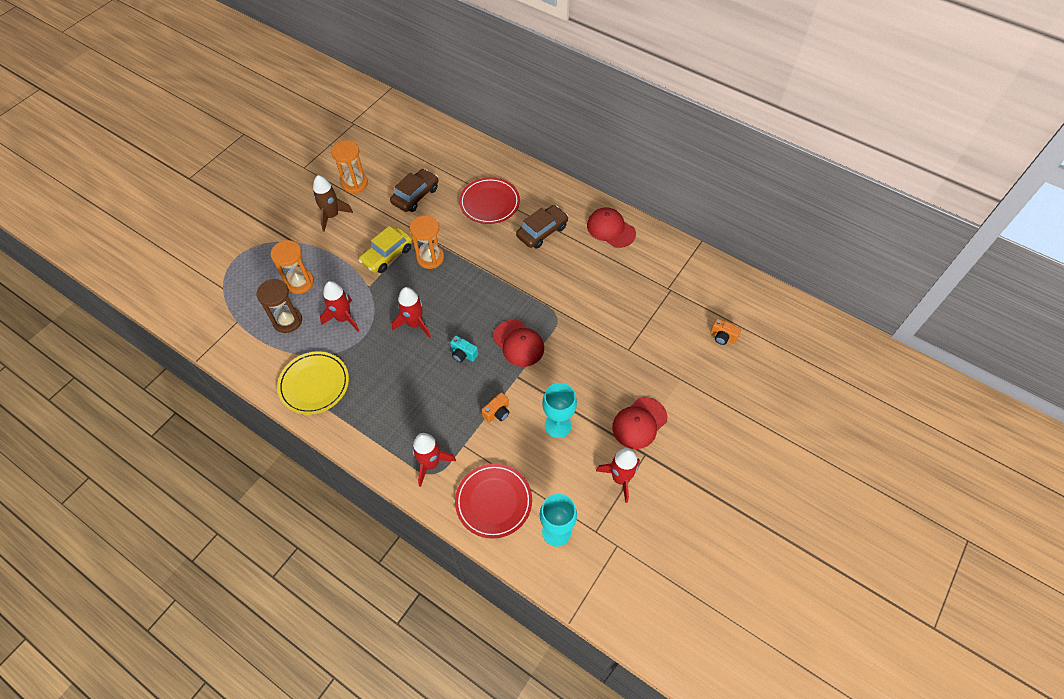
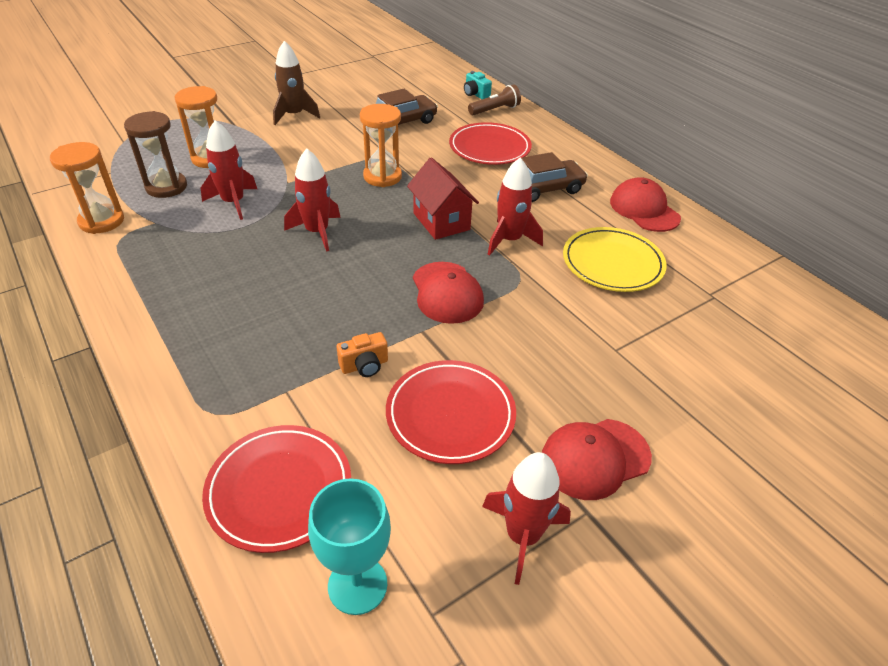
camera: 20 degrees right, 15 degrees down
yellow plate [277,351,349,414] -> yellow plate moved to [563,227,667,292]
orange hourglass [331,140,368,193] -> orange hourglass moved to [50,142,124,234]
yellow car [358,226,413,273] -> none
red rocket [412,433,456,487] -> red rocket moved to [488,157,543,256]
turquoise camera [450,336,478,362] -> turquoise camera moved to [464,71,492,99]
turquoise goblet [542,383,577,438] -> red plate [386,360,516,464]
orange camera [710,318,741,345] -> none
none -> red house [407,157,479,240]
none -> brown flashlight [468,84,521,115]

